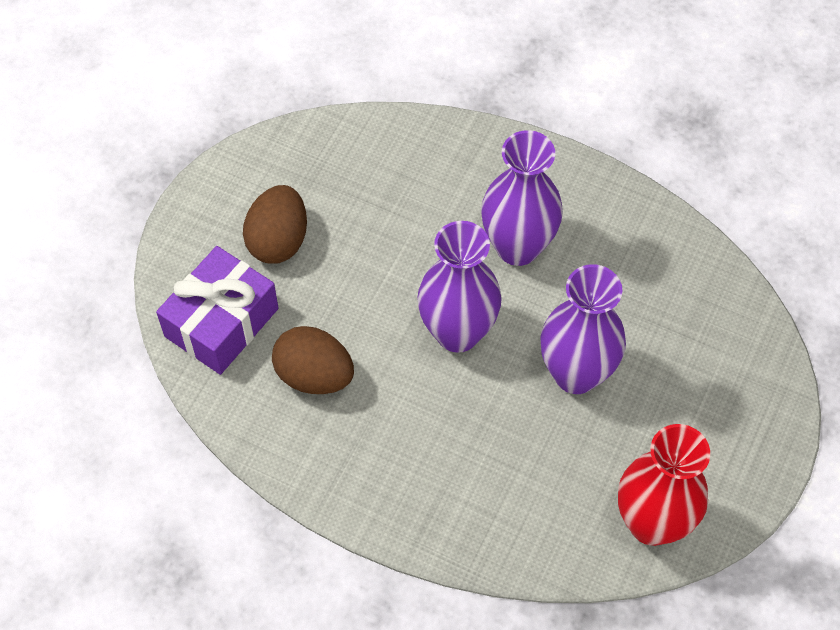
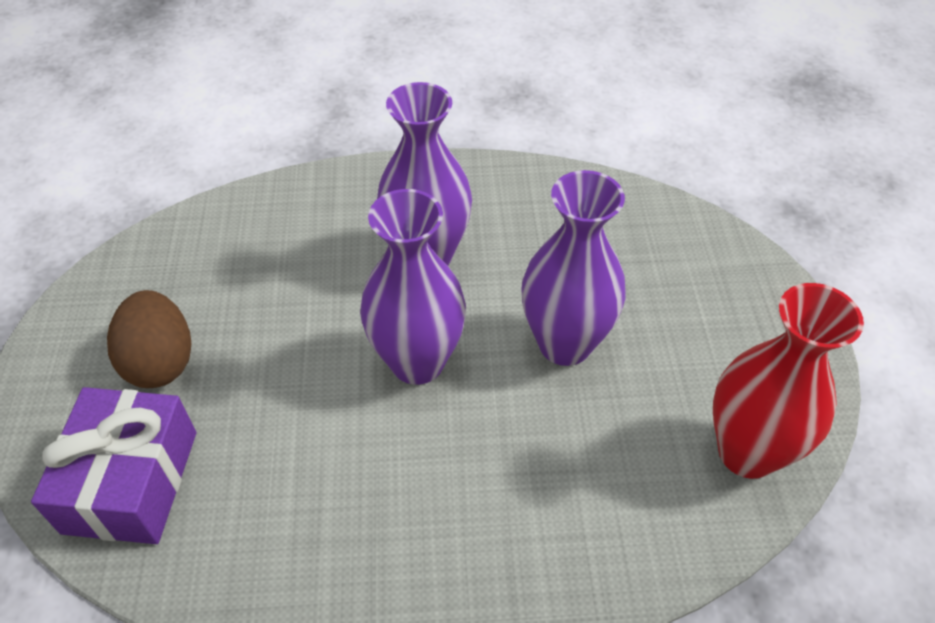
camera: 30 degrees left, 10 degrees down
brown egg [272,326,354,394] -> none

